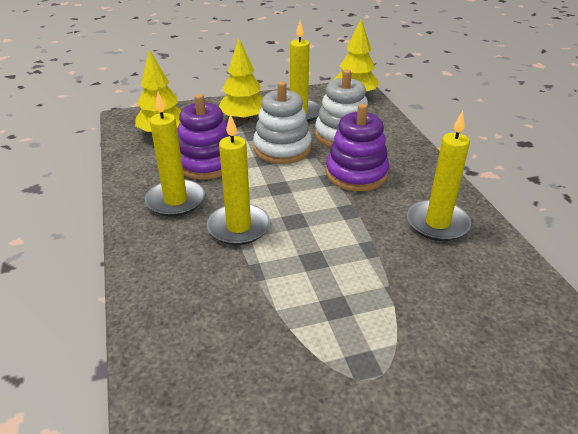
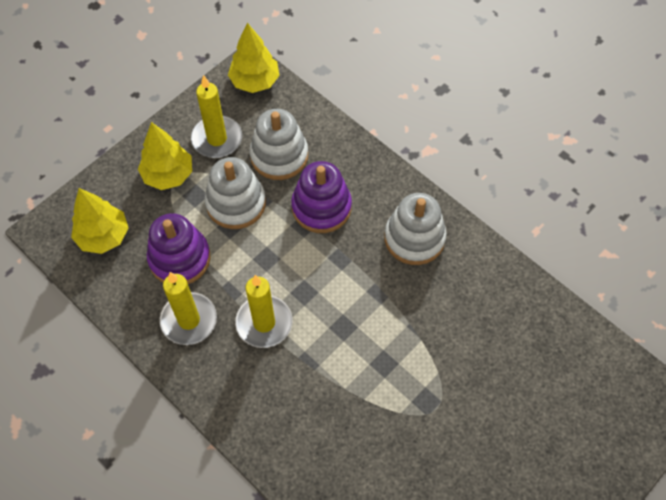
camera: 30 degrees left, 25 degrees up
yellow candle [407,111,471,241] -> white stacking toy [384,193,447,265]

